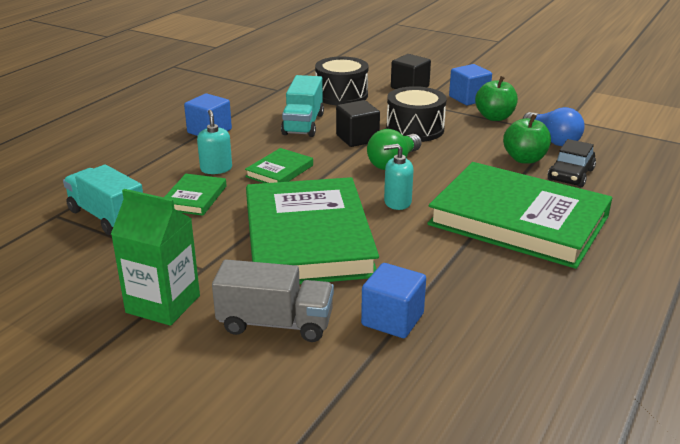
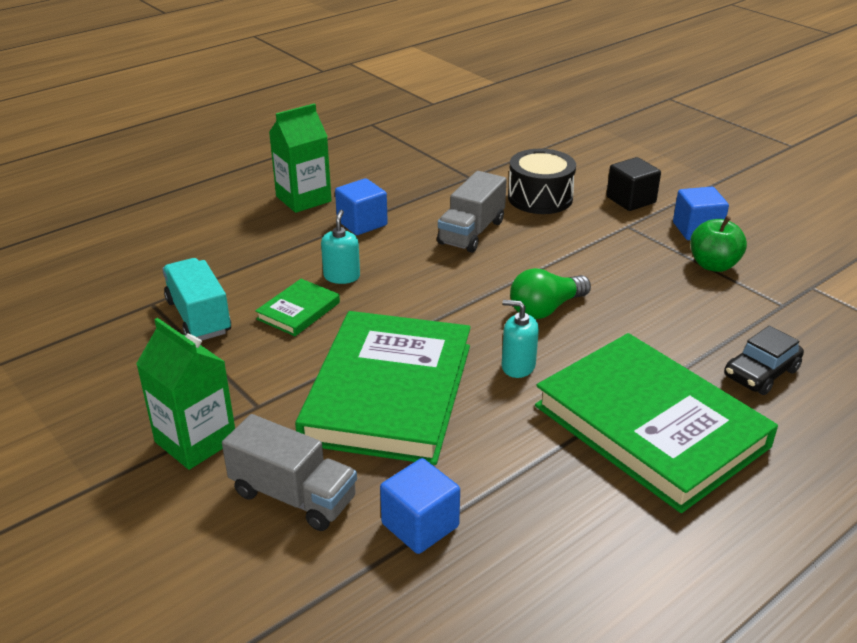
camera: 20 degrees right, 5 degrees up
green book [245,148,313,183] -> none
turquoise truck [281,75,324,137] -> grey truck [437,171,507,253]
black cube [336,100,380,147] -> none
black drum [386,86,447,142] -> none
green apple [503,114,551,164] -> none
blue light bulb [523,107,585,146] -> none
none -> green carton [269,103,332,213]

